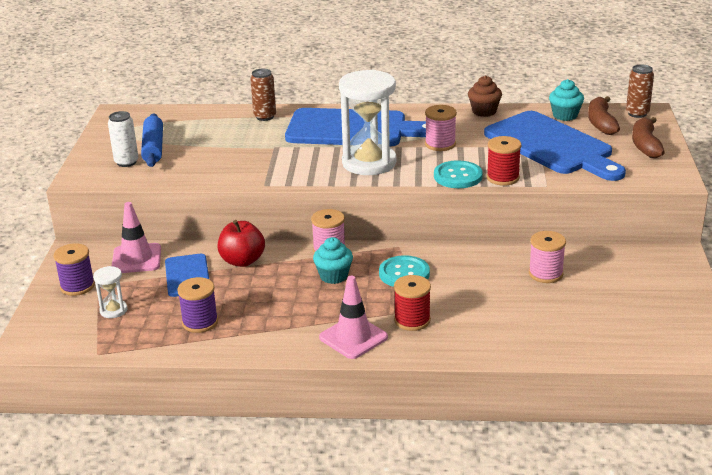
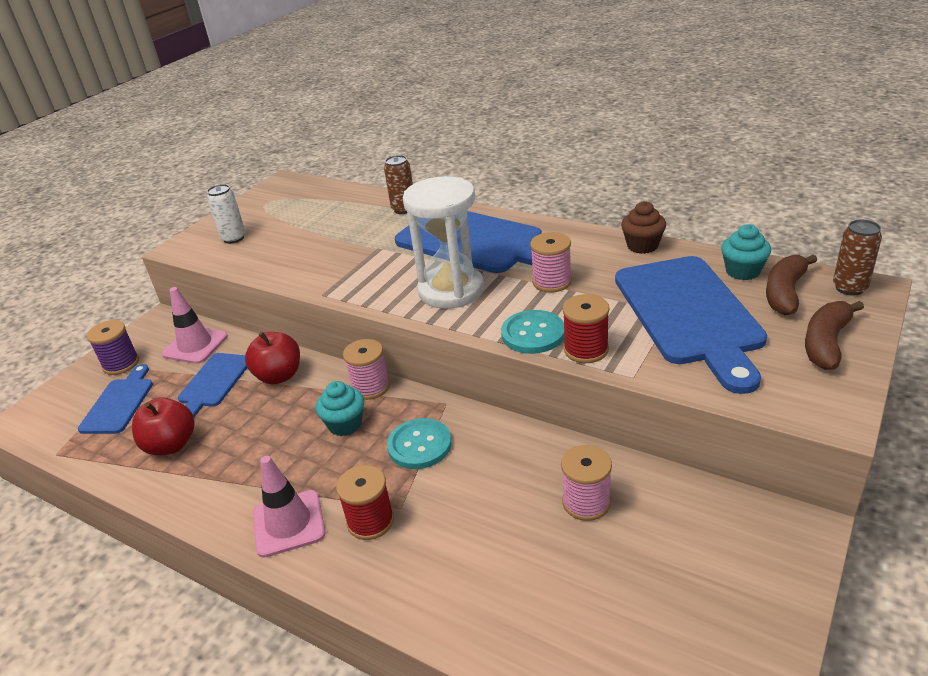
camera: 30 degrees right, 5 degrees up
white hourglass [93,266,127,318] -> blue cutting board [78,364,153,434]
blue rolling pin [141,113,163,167] -> none
purple spool [177,277,218,333] -> red apple [132,398,195,456]

